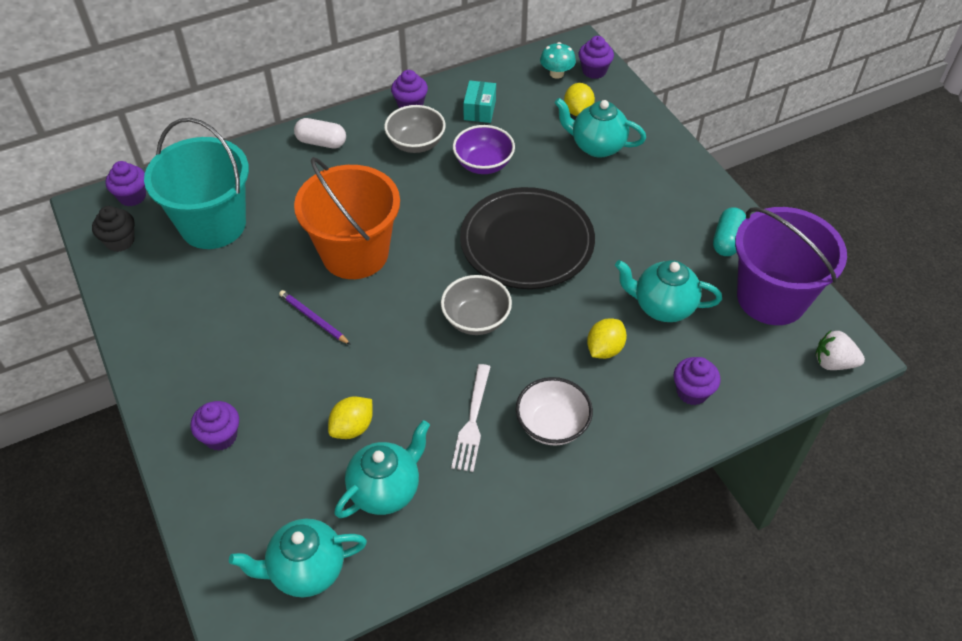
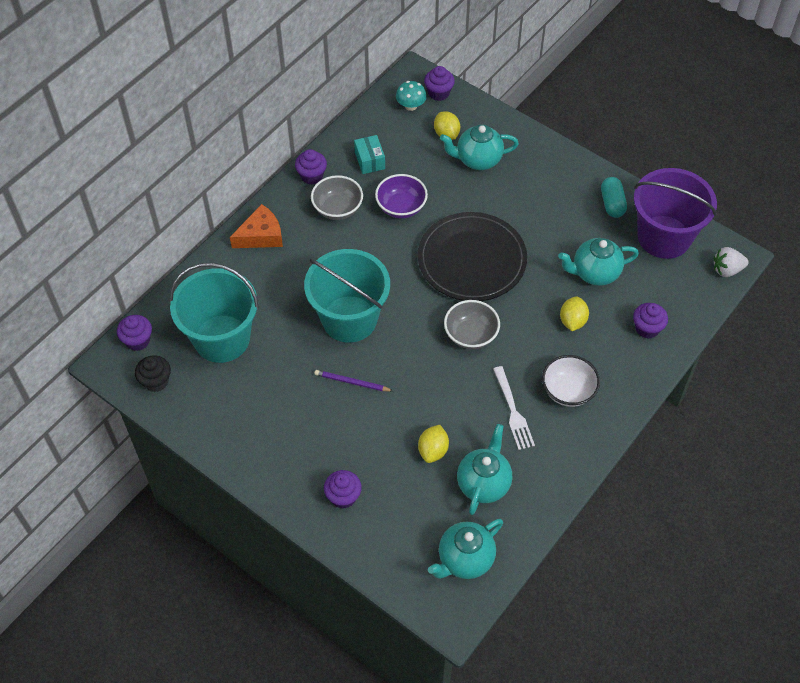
camera: 25 degrees left, 5 degrees up
white capsule [294,118,346,148] -> orange cheese [230,204,283,248]
orange bucket [294,157,400,279] -> turquoise bucket [304,249,390,343]

